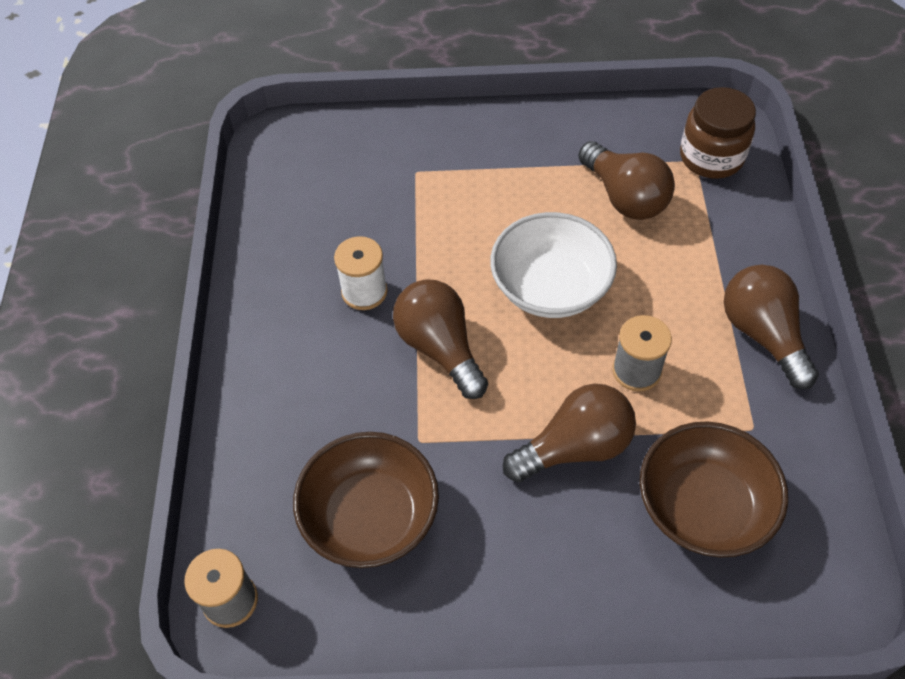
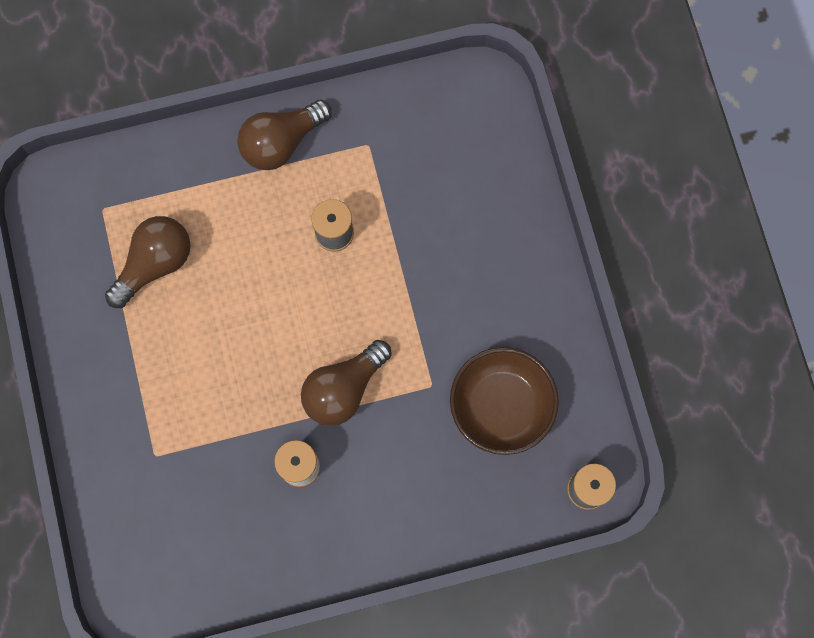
camera: 105 degrees left, 20 degrees up
white bowl [490,212,617,318] -> none
brown light bulb [503,384,636,482] -> none
brown bowl [640,421,788,558] -> none
brown jar [680,87,756,179] -> none

